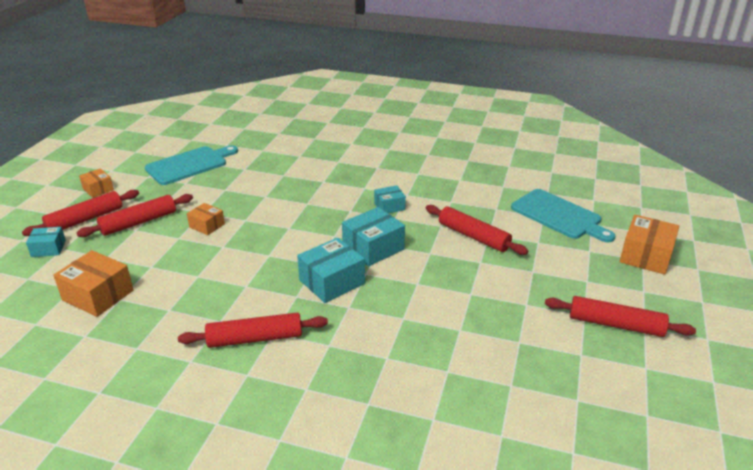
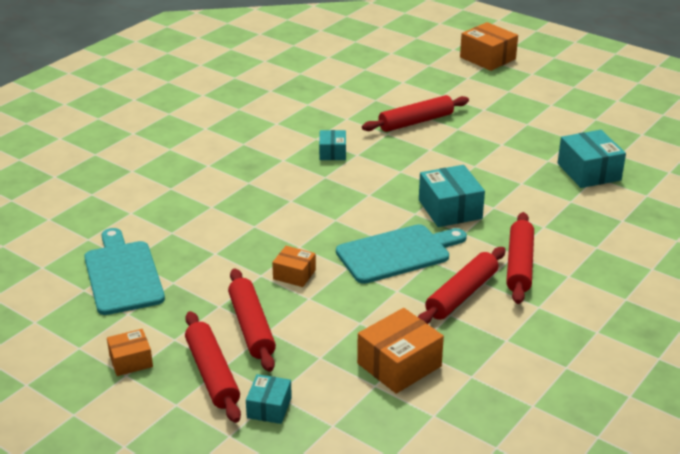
camera: 70 degrees left, 0 degrees up
orange box [187,203,225,235] -> orange box turned 60 degrees clockwise [272,246,316,287]
turquoise box [342,207,405,266] -> turquoise box moved to [558,130,626,188]
turquoise cutting board [511,189,615,242] -> turquoise cutting board moved to [336,224,467,284]
red rolling pin [545,296,696,337] -> red rolling pin moved to [418,247,506,324]

